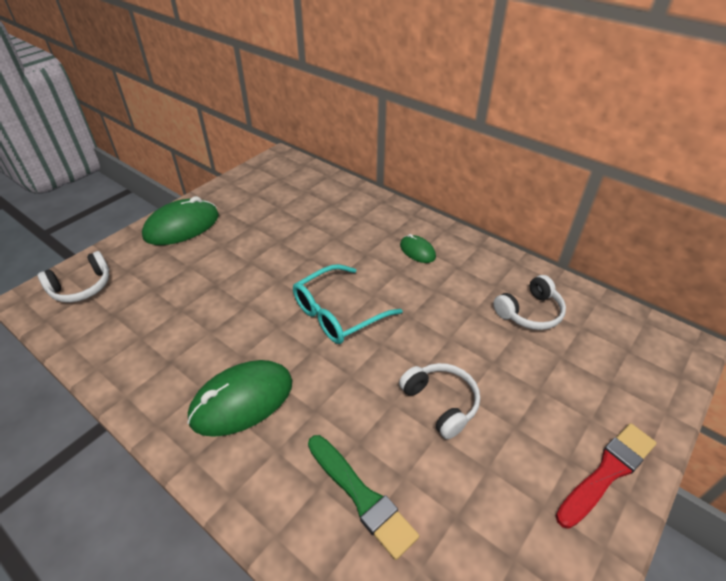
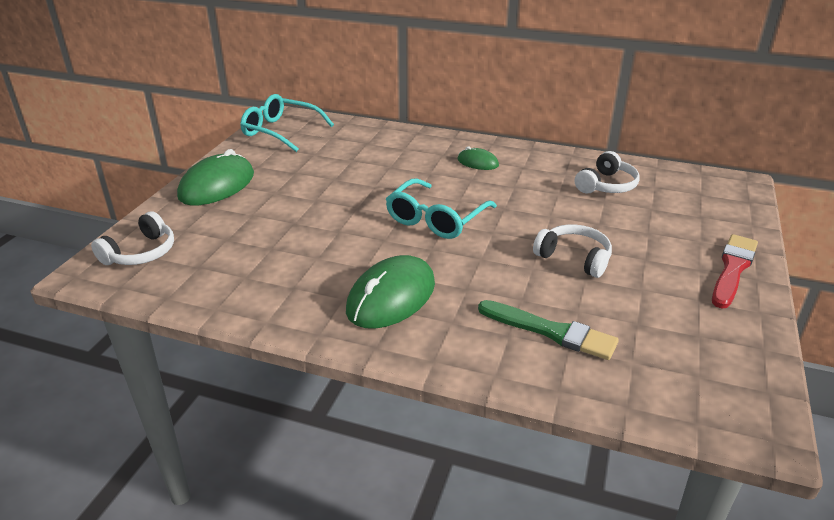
camera: 20 degrees left, 10 degrees down
none -> turquoise glasses [240,94,334,152]

